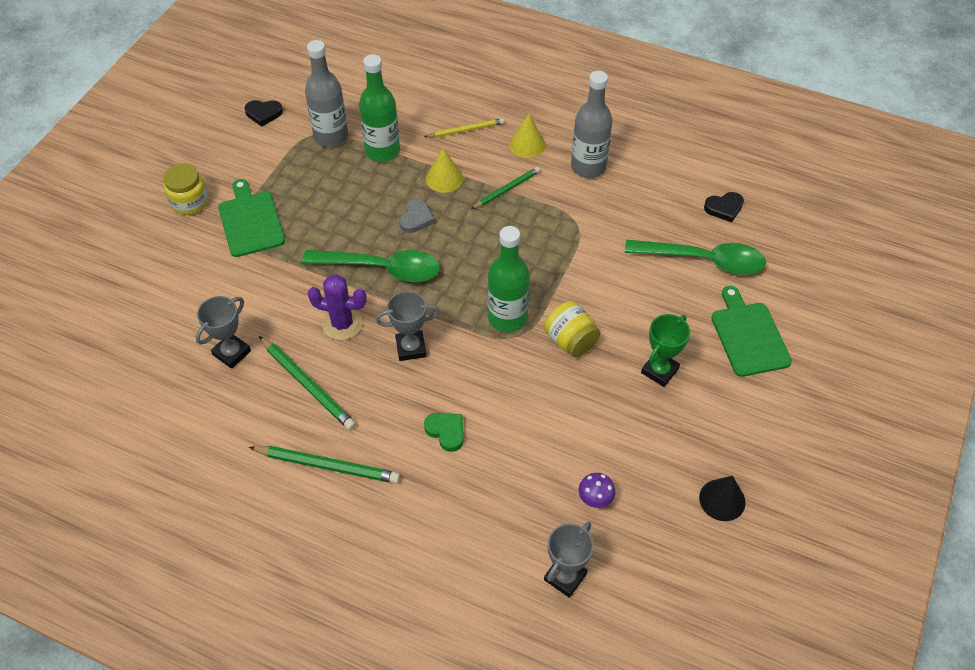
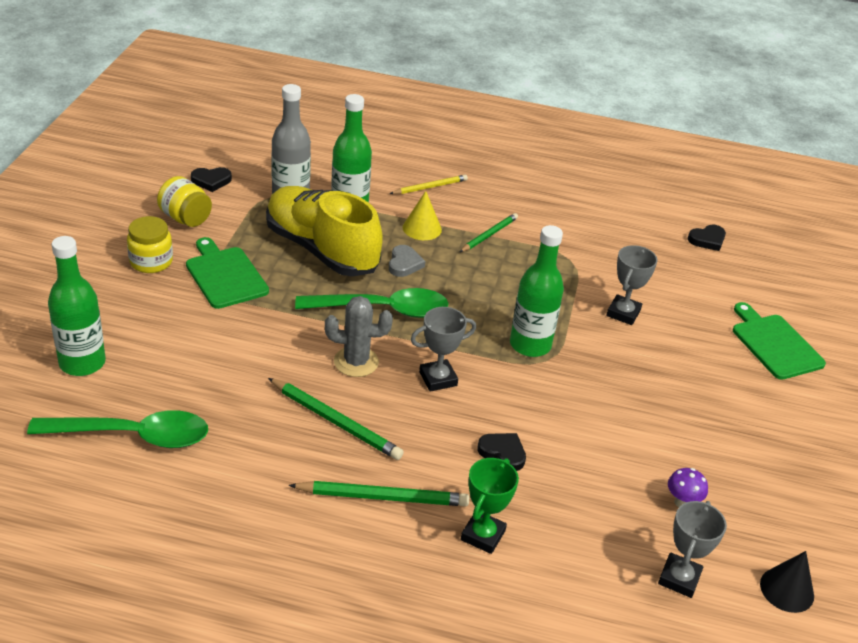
camera: 15 degrees left, 15 degrees down
grey trophy [195,296,251,369] -> grey trophy moved to [606,245,658,325]
purple cactus [307,274,367,340] -> grey cactus [325,296,393,377]
green heart [424,413,464,452] -> black heart [477,433,526,471]
yellow cone [509,114,545,158] -> none
yellow jar [544,301,600,357] -> yellow jar moved to [157,176,212,227]
grey bottle [571,71,613,178] -> none
green spoon [625,240,766,275] -> green spoon moved to [27,410,208,448]
green trophy [641,314,690,387] -> green trophy moved to [461,458,519,554]
black cone [699,476,746,521] -> black cone moved to [760,551,814,613]
none -> green bottle [48,236,106,376]
none -> yellow shoe [266,186,383,276]

